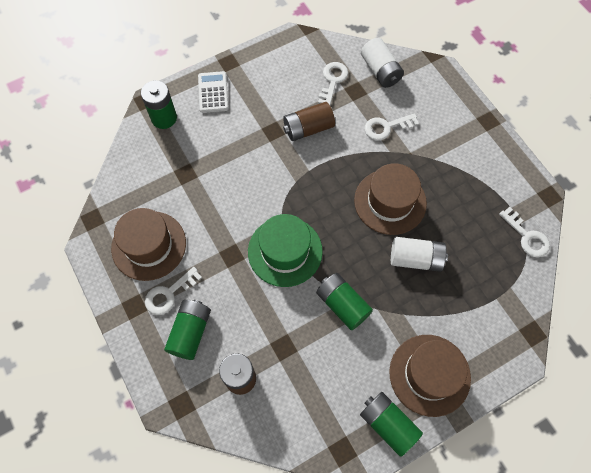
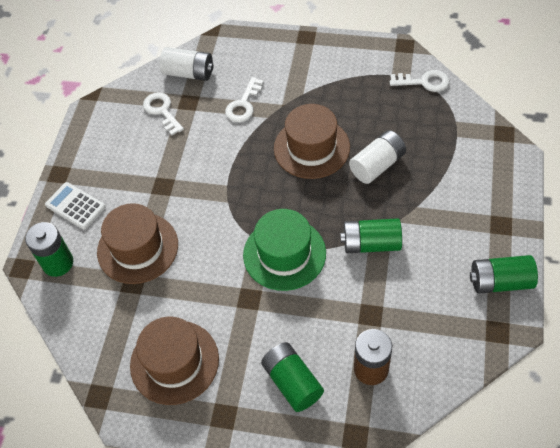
camera: 45 degrees left, 10 degrees down
white key [145,267,202,315] -> none
brown battery [283,102,335,141] -> none
brown hat [389,335,471,417] -> brown hat moved to [97,203,178,284]

